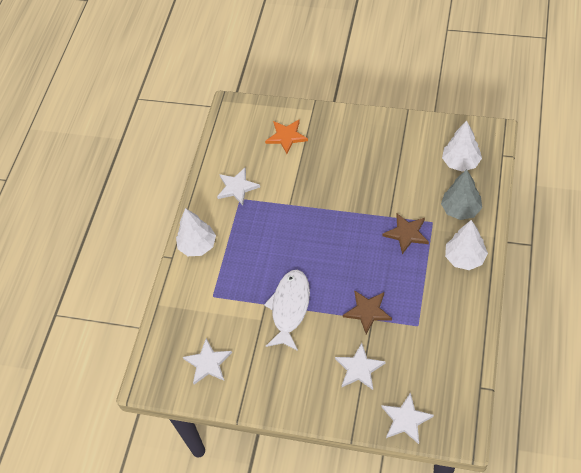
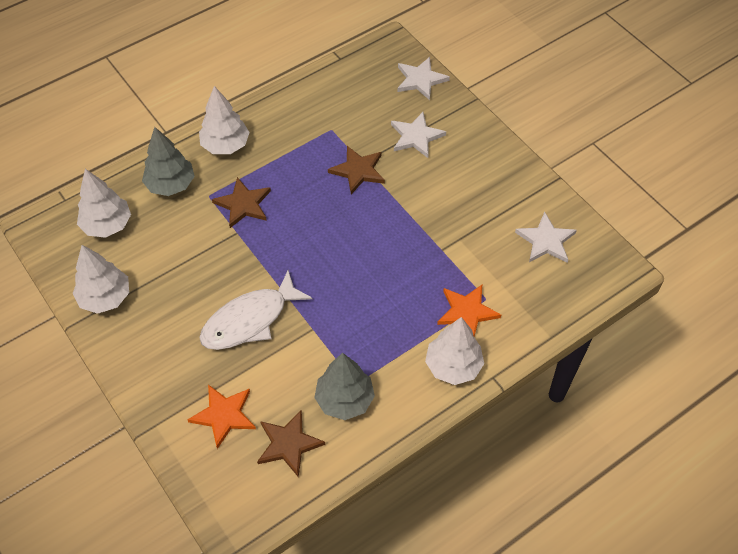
camera: 145 degrees left, 0 degrees up
white star [217,168,260,205] -> grey tree [314,353,375,420]
white fish [264,270,310,351] -> white fish moved to [199,270,312,350]
none -> white tree [73,245,129,314]
none -> brown star [257,410,325,478]
none -> orange star [437,285,501,337]

